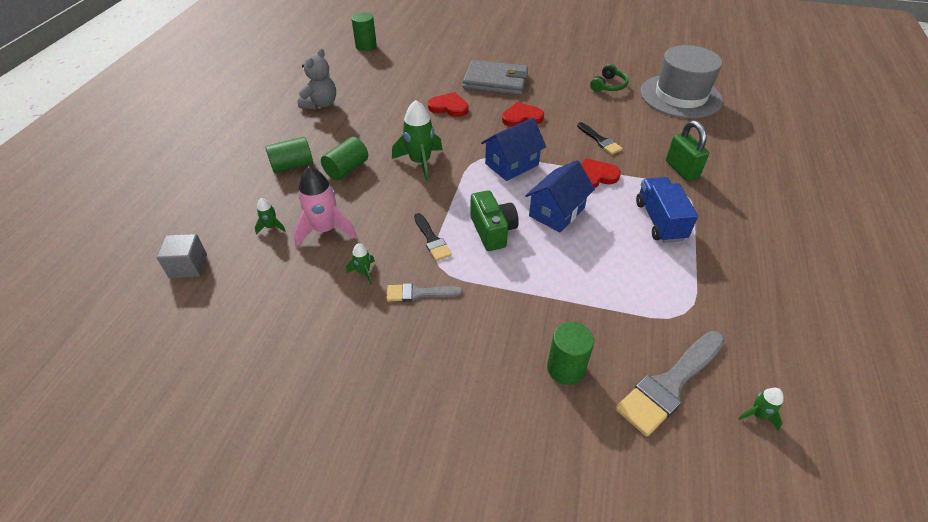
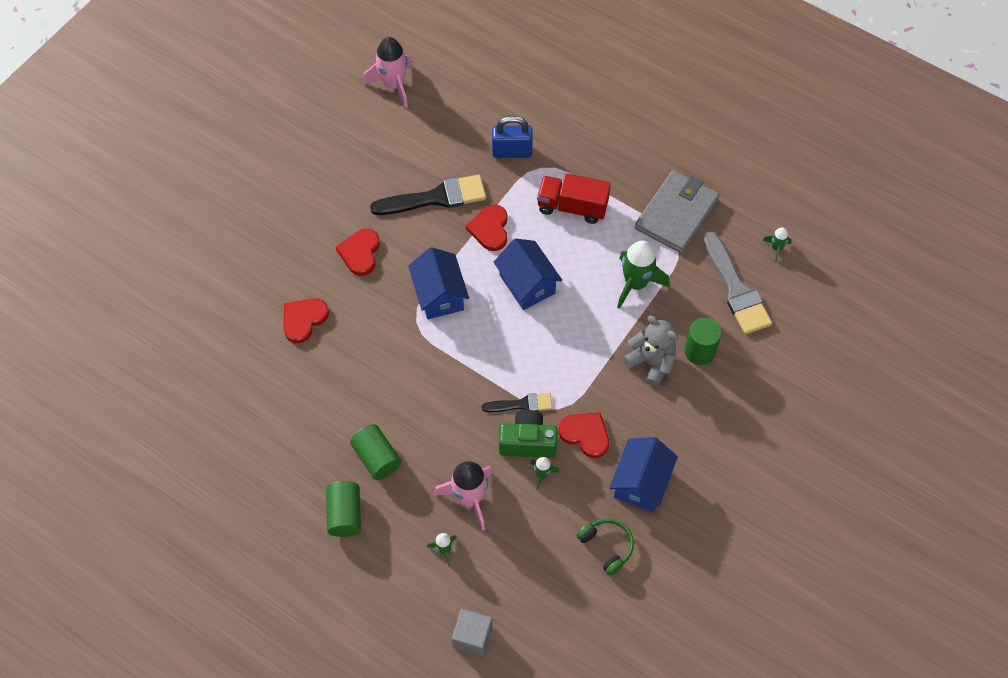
camera: 70 degrees left, 15 degrees up
grey teddy bear [298,49,336,110] -> grey teddy bear moved to [623,316,678,387]
green cylinder [351,12,377,51] -> none
grey brush [387,283,463,302] -> red heart [558,412,609,458]
green rocket [392,100,443,181] -> green rocket moved to [617,240,670,309]
grey wallet [463,60,528,95] -> grey wallet moved to [635,170,719,253]
green camera [470,190,519,251] -> green camera moved to [499,410,558,458]
black brush [577,122,623,155] -> black brush [370,175,486,215], size x1.77
green headphones [590,64,629,92] -> green headphones moved to [576,518,634,576]
blue truck [636,177,698,243] -> red truck [537,173,611,224]
grey hat [641,45,723,119] -> pink rocket [363,37,413,108]
green padlock [666,120,709,181] -> blue padlock [492,116,533,158]
none -> blue house [609,437,678,512]

